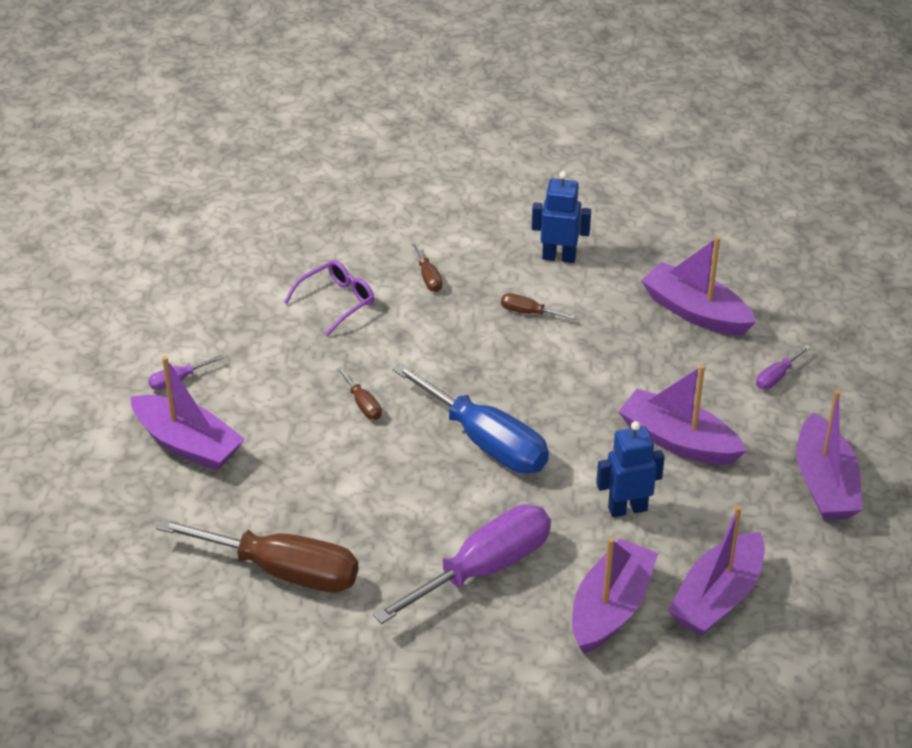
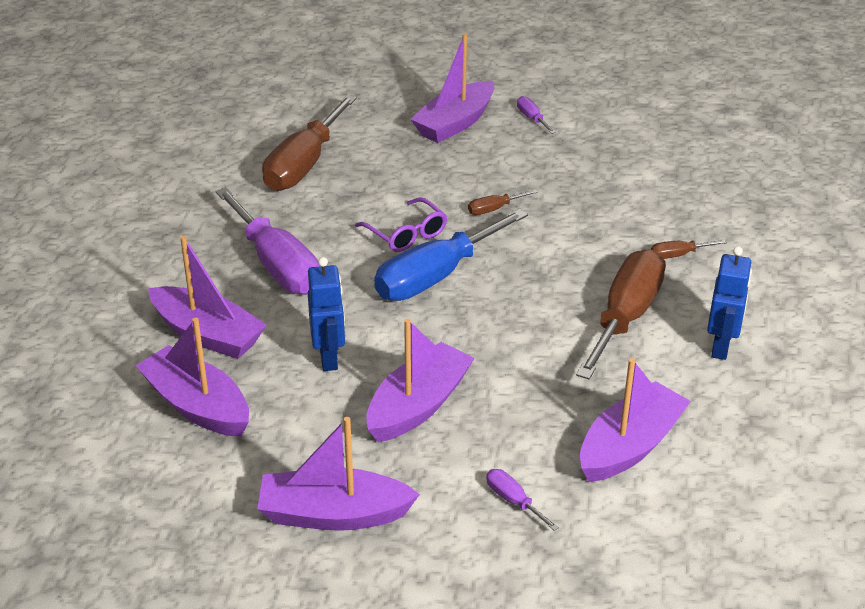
camera: 95 degrees right, 5 degrees down
purple glasses [284,260,374,336] -> purple glasses moved to [355,198,447,252]
brown screwdriver [501,293,575,319] -> brown screwdriver [576,249,666,379], size x2.41

